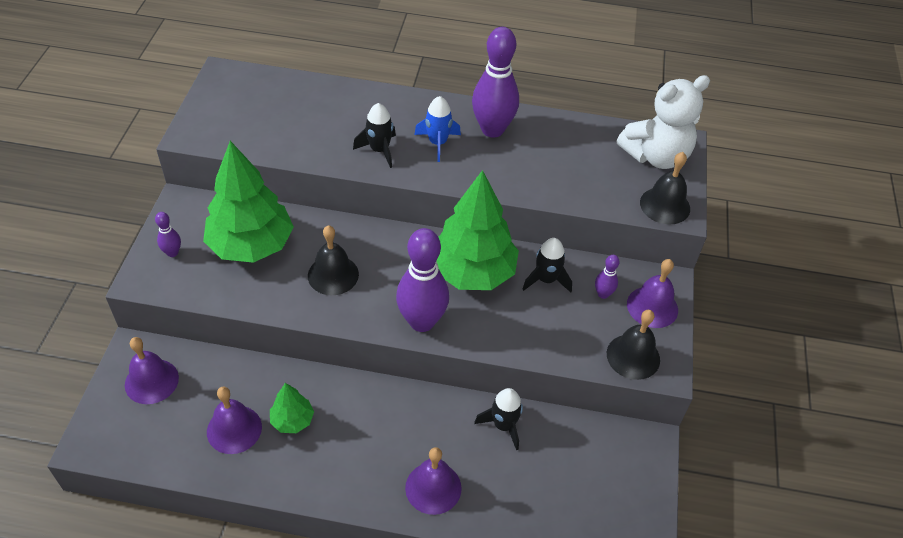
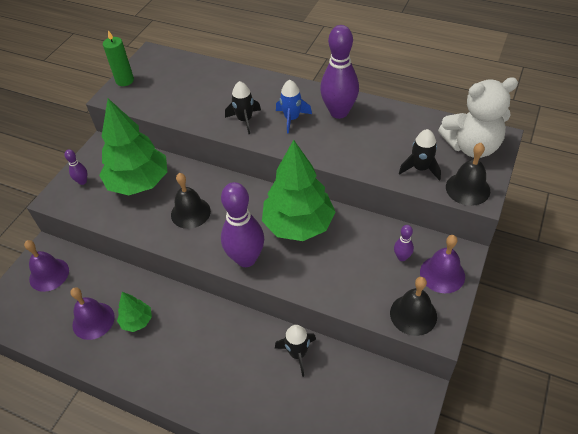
camera: 20 degrees right, 0 degrees up
purple bell [405,447,462,515] -> none
black rocket [523,238,572,293] -> black rocket moved to [399,129,441,181]
none -> green candle [103,30,134,86]

